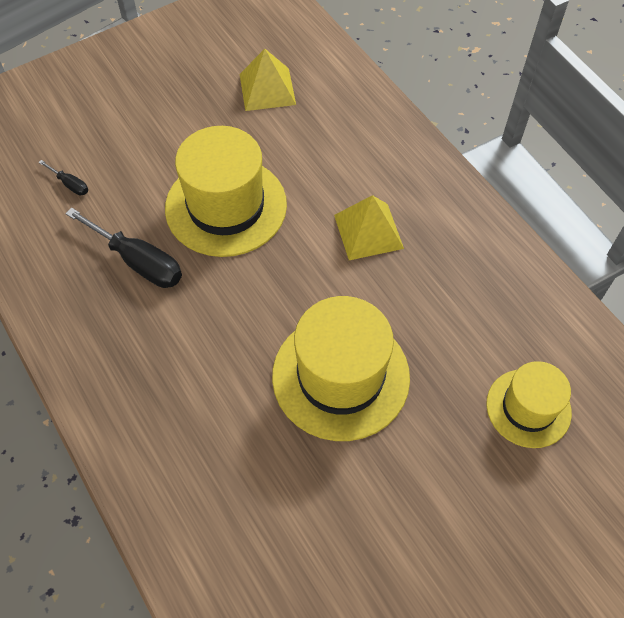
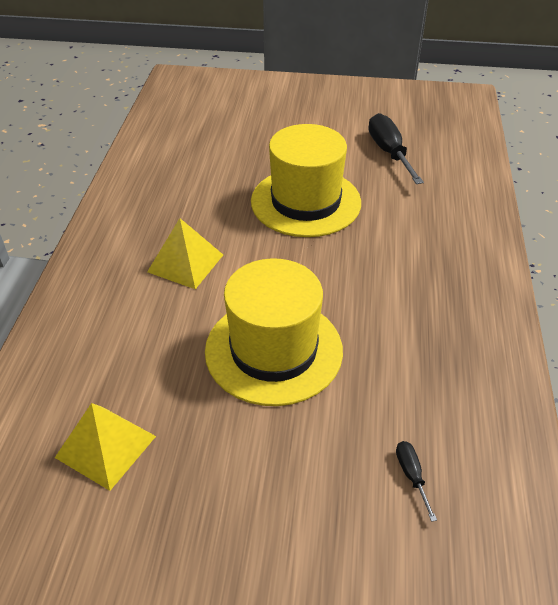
camera: 140 degrees left, 15 degrees down
black screwdriver [65,207,182,288] -> black screwdriver moved to [368,113,424,184]
yellow hat [486,361,572,448] -> none

